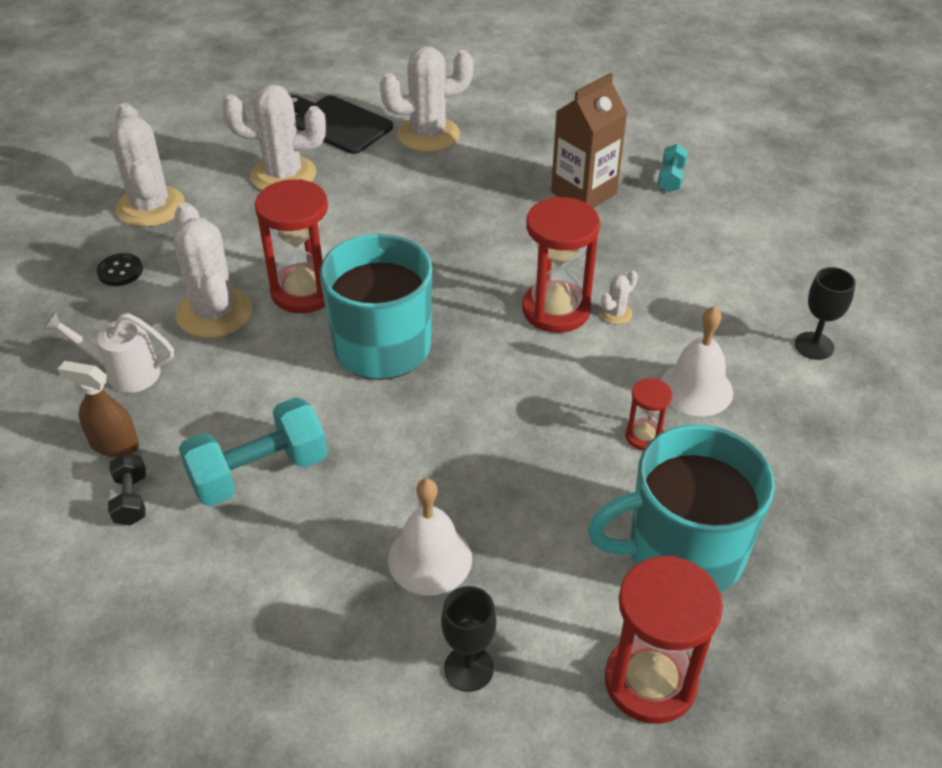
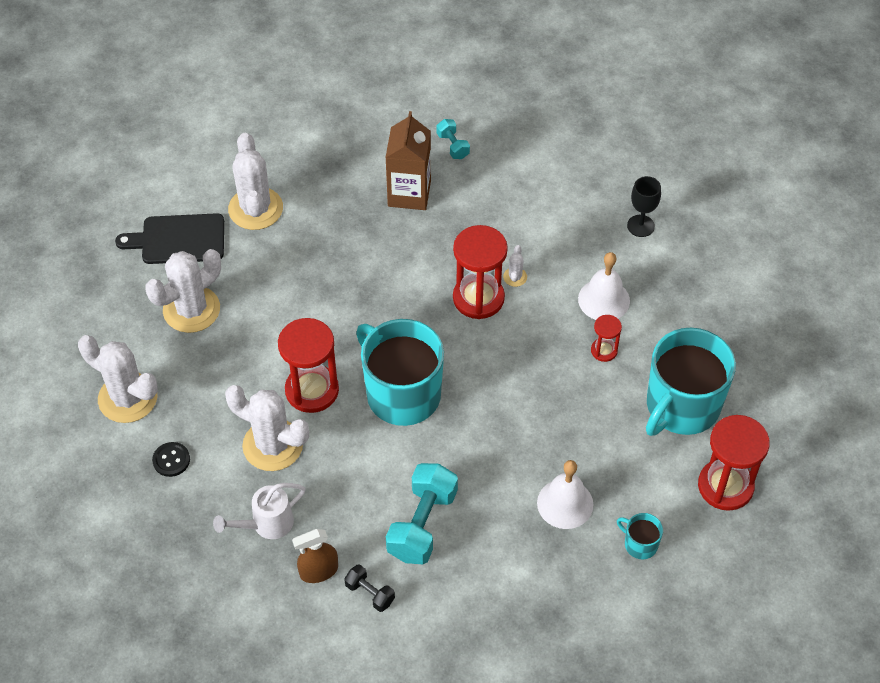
camera: 40 degrees left, 10 degrees up
white cactus [380,46,473,152] -> white cactus turned 45 degrees counterclockwise [228,132,283,230]
black goblet [441,586,497,692] -> turquoise mug [617,513,663,559]

